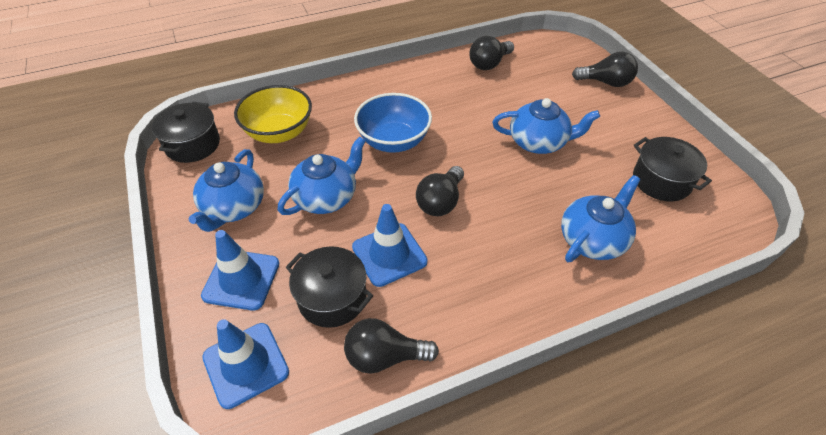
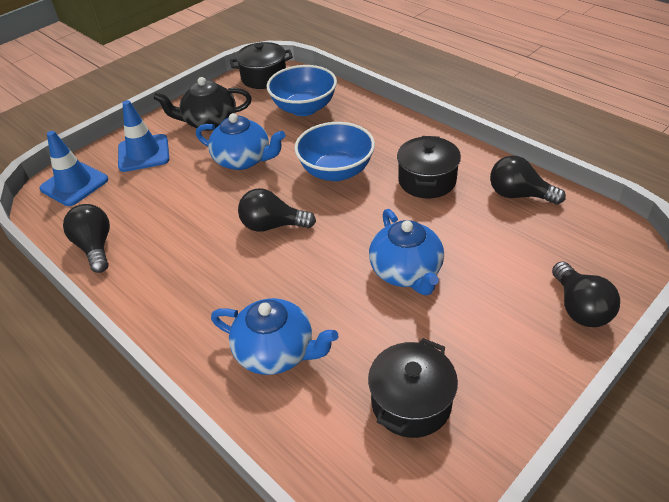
camera: 70 degrees right, 5 degrees down
blue teapot [189,149,264,232] -> black teapot [154,77,252,131]
yellow bowl [234,85,312,143] -> blue bowl [267,65,337,116]
black pot [286,246,373,328] -> black pot moved to [397,136,461,198]
blue traffic cone [352,204,428,287] -> none

